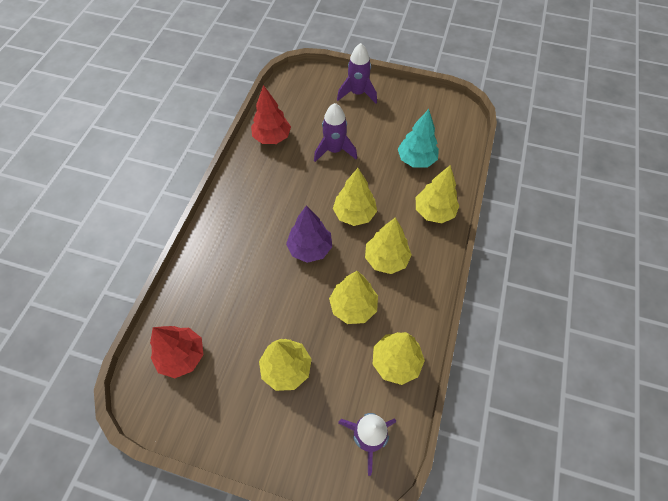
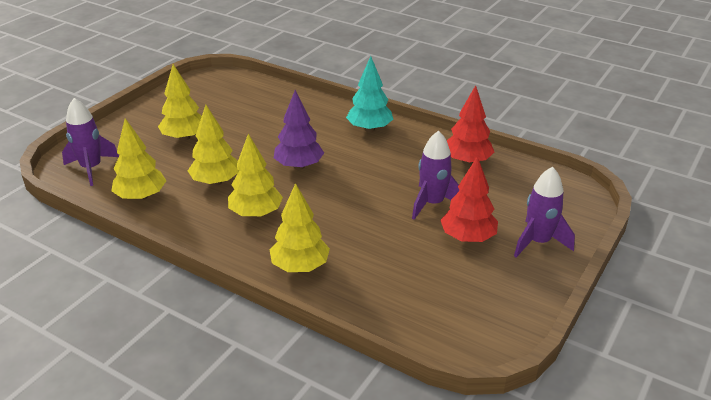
camera: 105 degrees right, 25 degrees down
red tree [150,326,203,378] -> red tree moved to [440,156,498,242]
yellow tree [333,168,377,226] -> none
turquoise tree [398,109,439,168] -> turquoise tree moved to [346,56,393,132]

